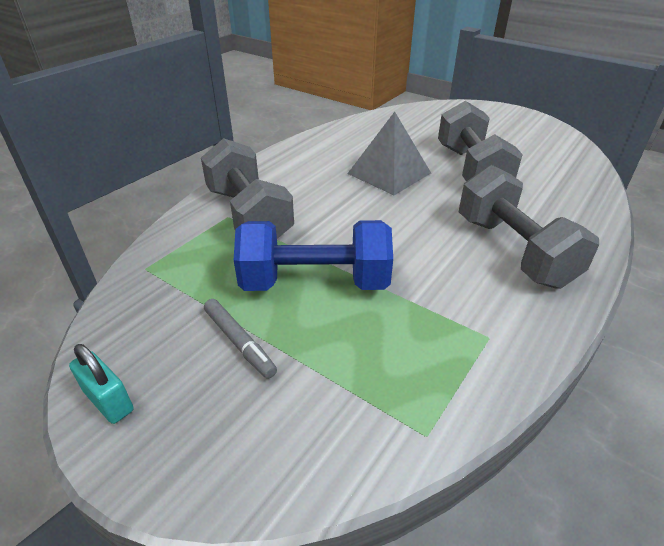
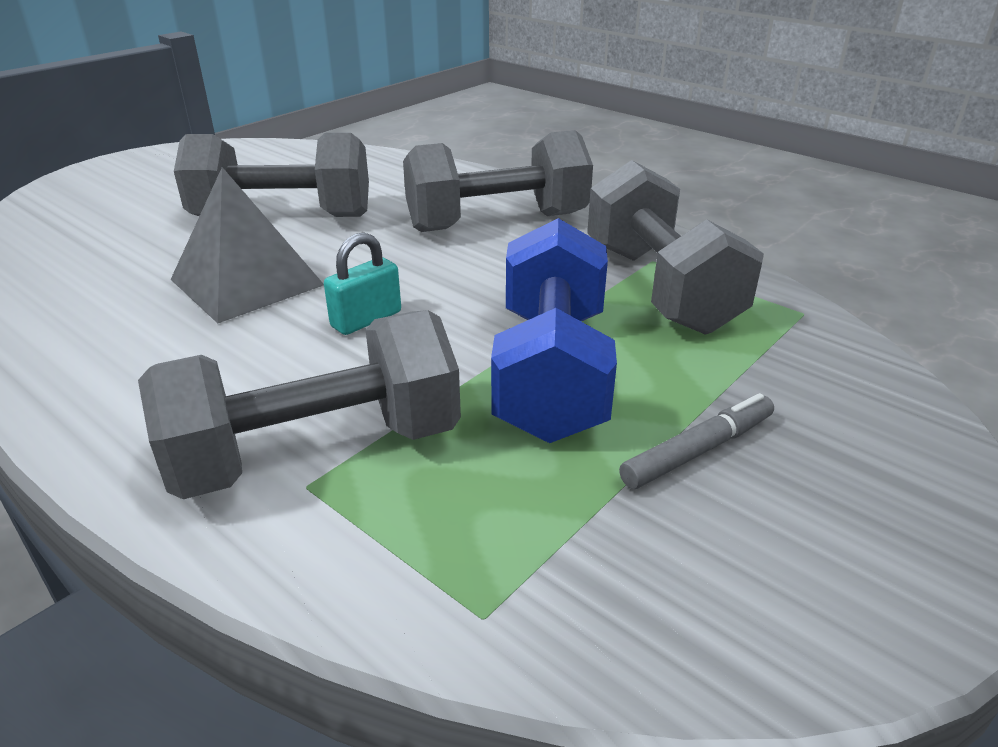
camera: 85 degrees left, 5 degrees down
turquoise padlock [69,344,133,424] -> turquoise padlock moved to [324,233,401,335]
none -> grey dumbbell [587,160,764,335]

